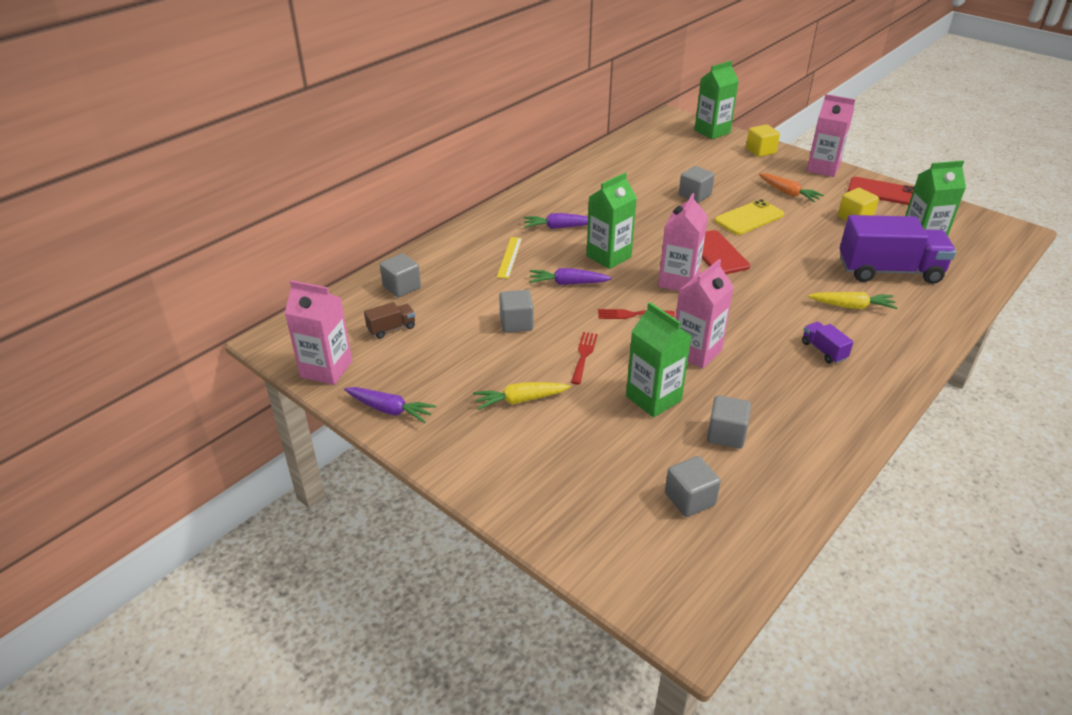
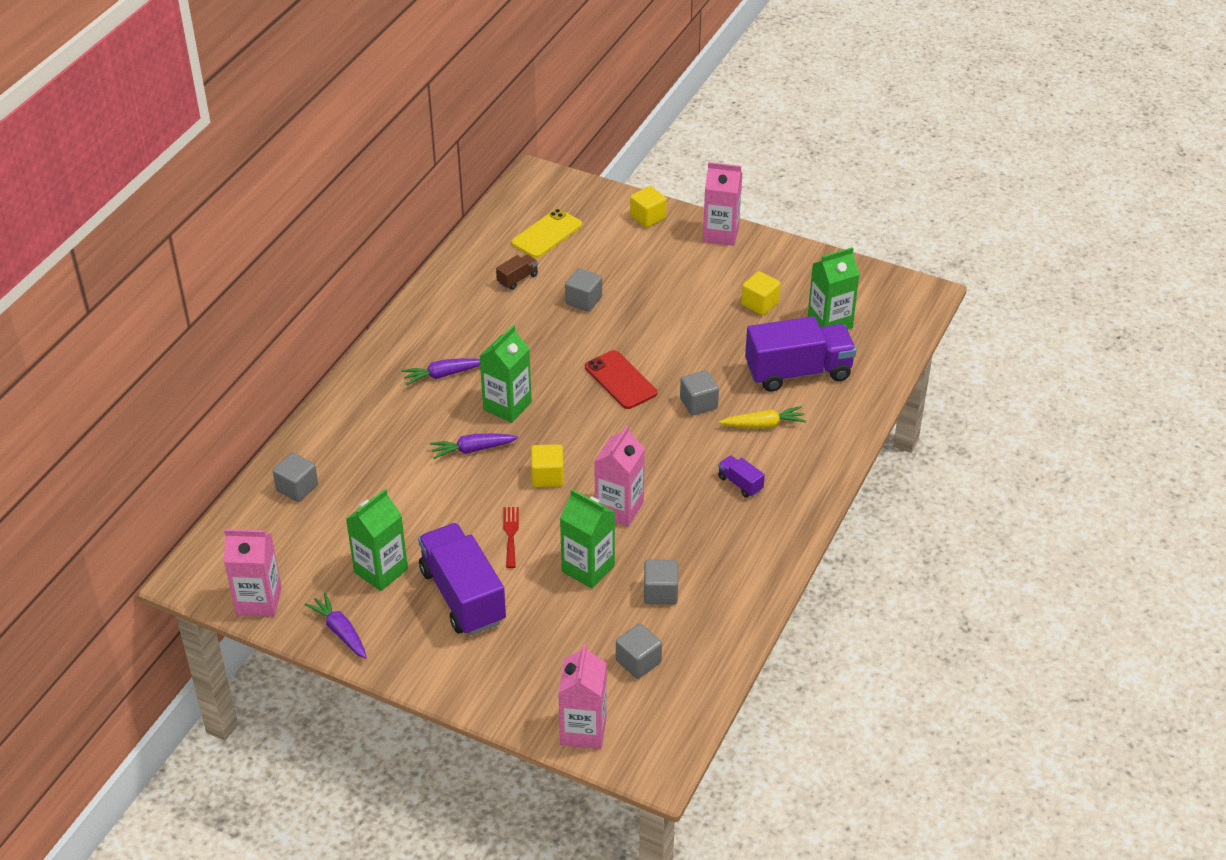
camera: 15 degrees left, 5 degrees up
purple carrot [344,387,436,423] -> purple carrot turned 135 degrees counterclockwise [304,592,367,659]
brown truck [364,302,415,339] -> brown truck moved to [496,254,538,290]
yellow carrot [473,382,571,410] -> purple truck [418,523,506,635]
yellow ruler [497,237,522,279] -> none
grey cube [499,290,533,333] -> grey cube moved to [680,370,719,416]
red fork [598,309,675,319] -> yellow cube [531,444,564,487]
pink carton [658,193,708,291] -> pink carton moved to [558,644,607,749]
green carton [694,61,739,139] -> green carton moved to [346,489,408,591]
yellow phone [715,199,784,235] -> yellow phone moved to [512,209,582,258]
orange carrot [759,173,824,202] -> none
red phone [848,177,914,205] -> none

